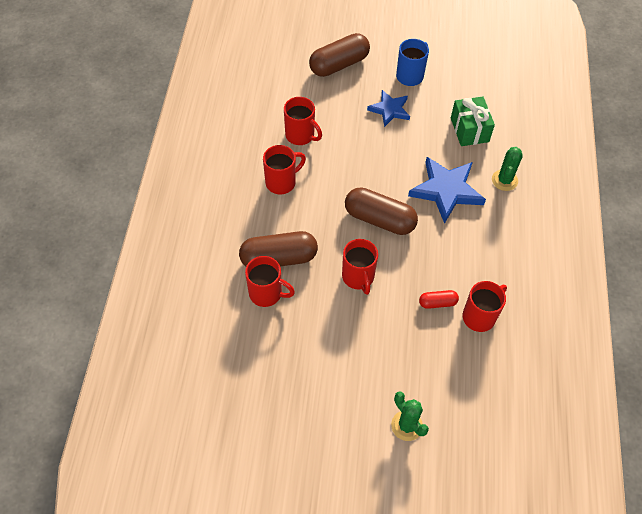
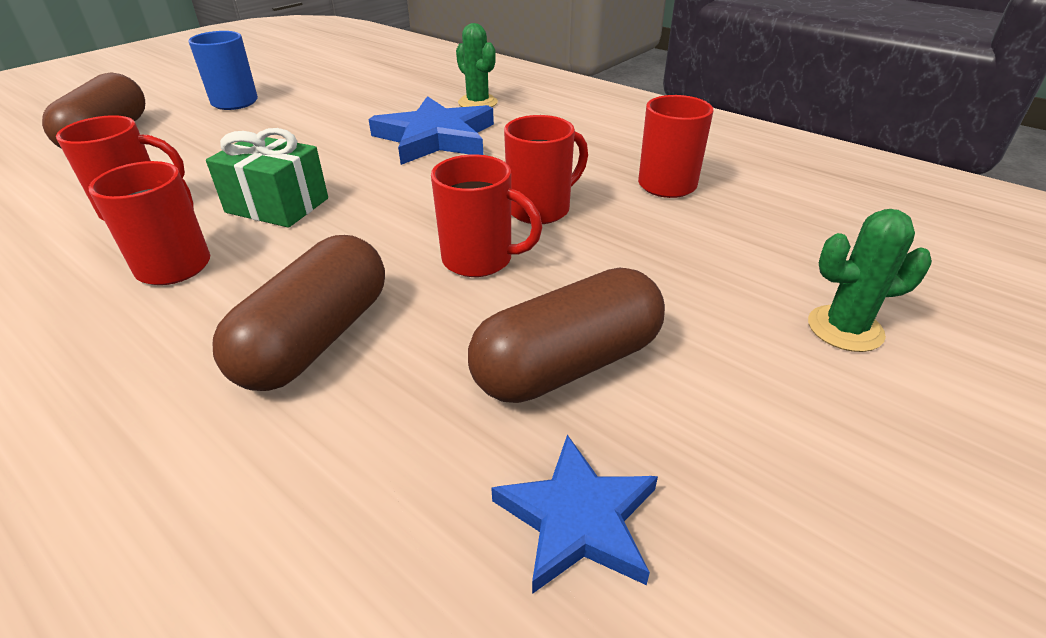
camera: 55 degrees left, 20 degrees down
red mug [245,256,295,307] -> red mug moved to [504,115,588,224]
brown capsule [345,187,418,235] -> brown capsule moved to [468,268,665,403]
blue star [367,90,410,127] -> blue star moved to [491,435,658,594]
red capsule [419,290,459,309] -> none
green gift [451,97,495,146] -> green gift moved to [206,128,328,228]

